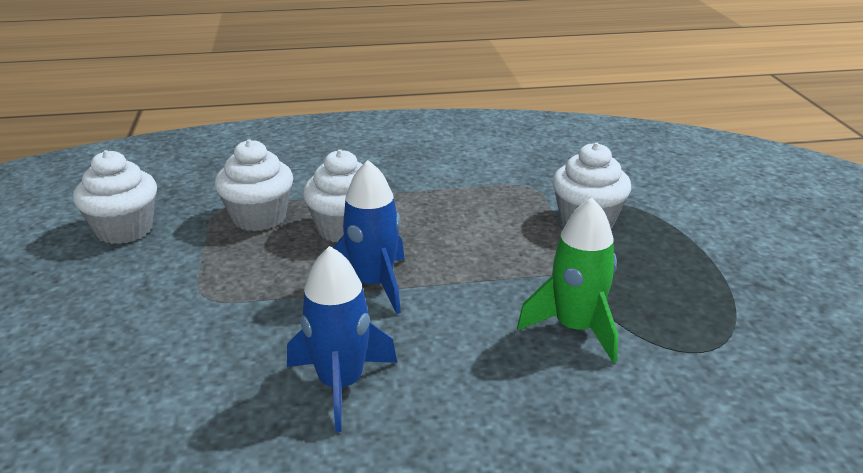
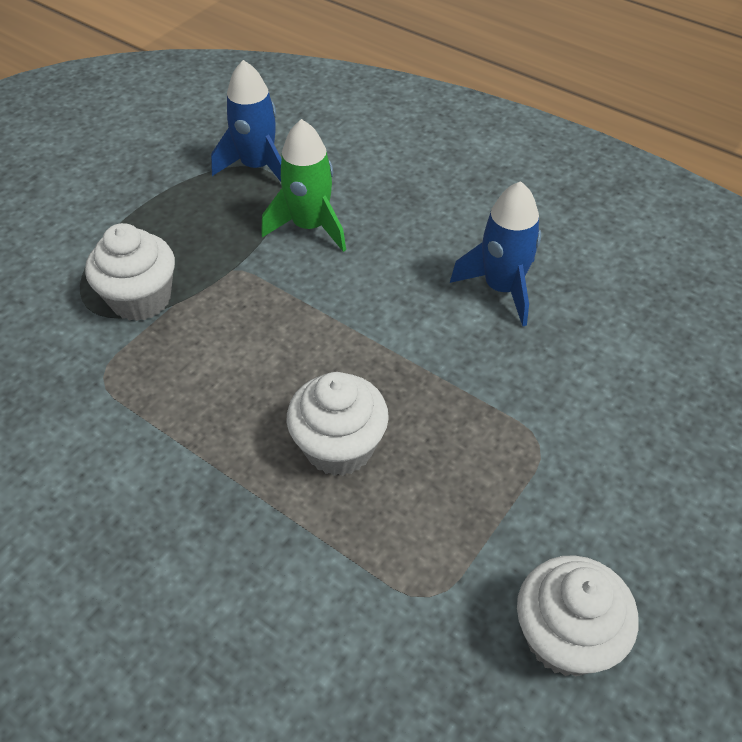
camera: 135 degrees left, 20 degrees up
white cupcake [215,139,293,231] -> none
blue rocket [333,160,405,314] -> blue rocket moved to [211,60,281,182]

